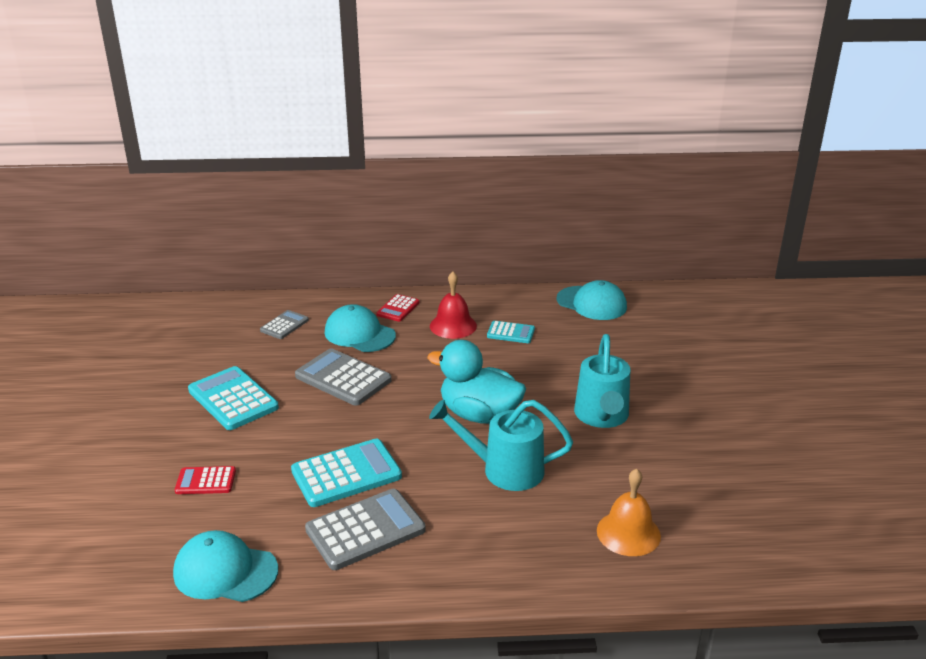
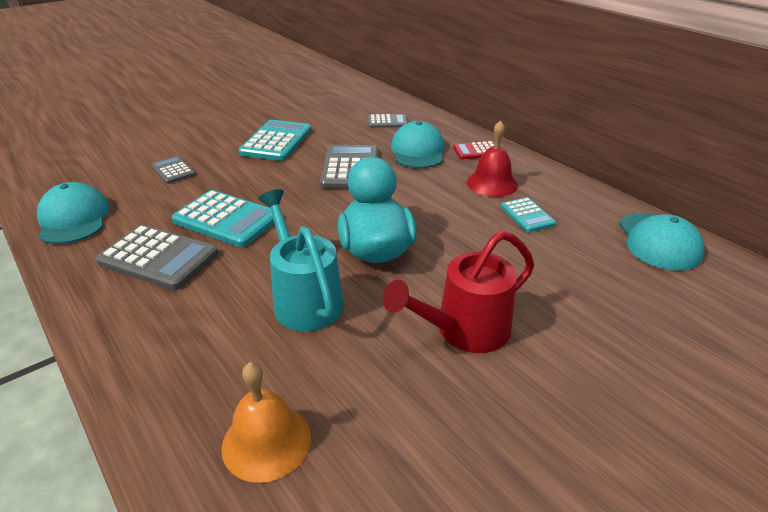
camera: 55 degrees right, 5 degrees up
red calculator [175,466,236,494] -> grey calculator [151,156,196,184]
turquoise watering can [574,334,631,428] -> red watering can [383,230,534,353]

